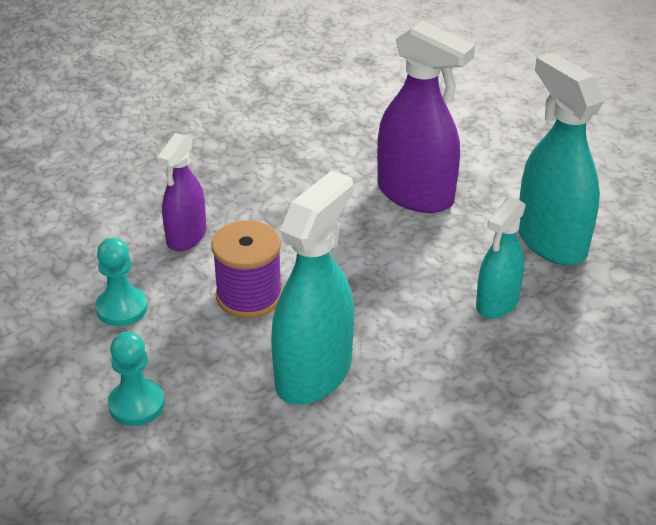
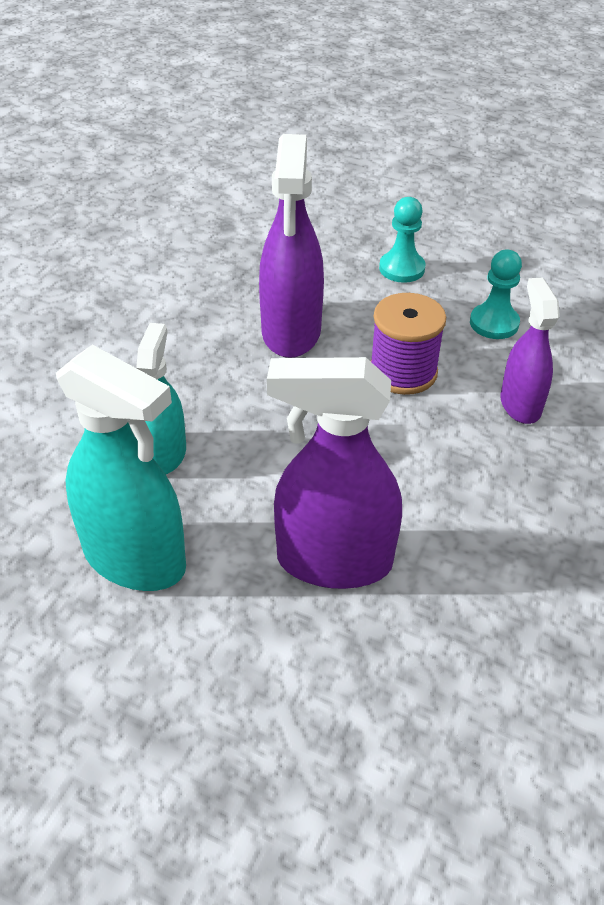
camera: 150 degrees right, 5 degrees up
turquoise spray bottle [271,170,354,405] -> purple spray bottle [259,134,324,358]

